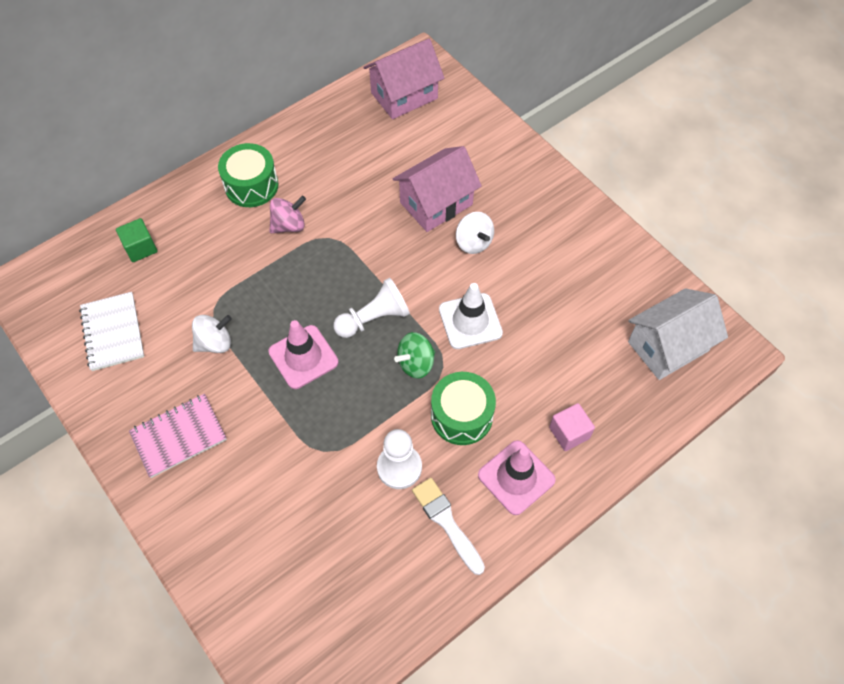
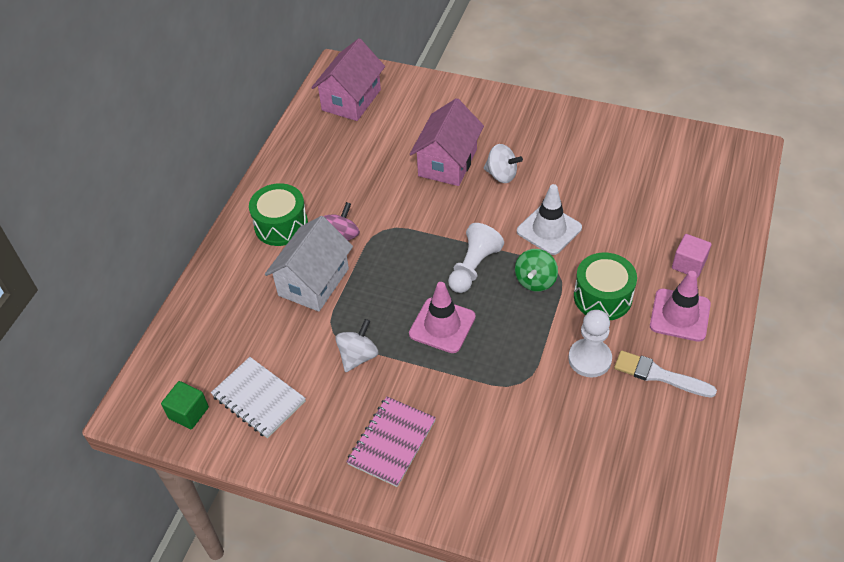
camera: 30 degrees left, 10 degrees down
green cube [116,218,158,262] -> green cube moved to [161,381,209,429]
white house [628,288,728,380] -> white house moved to [265,216,353,312]

